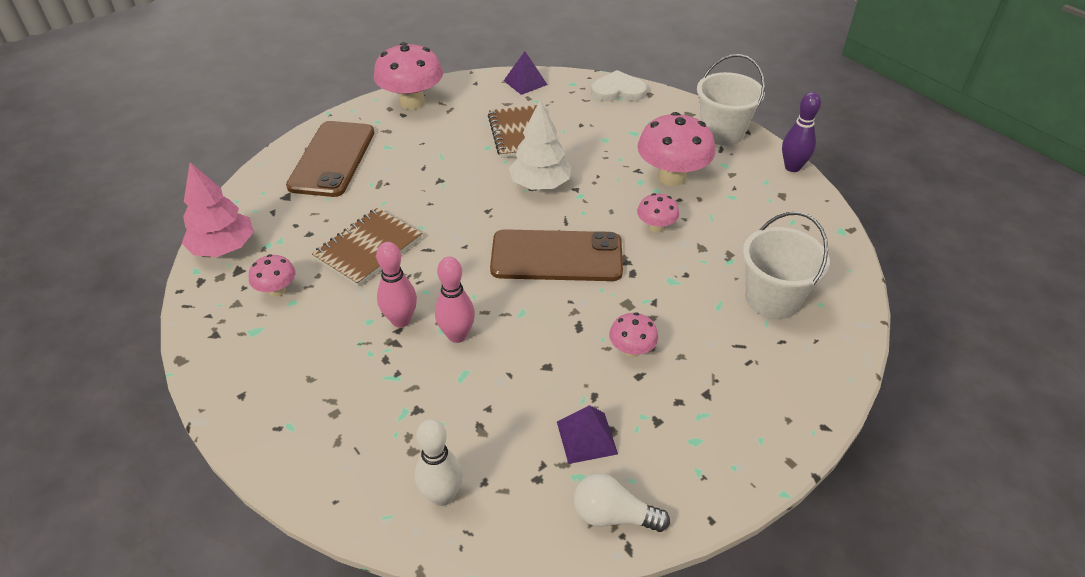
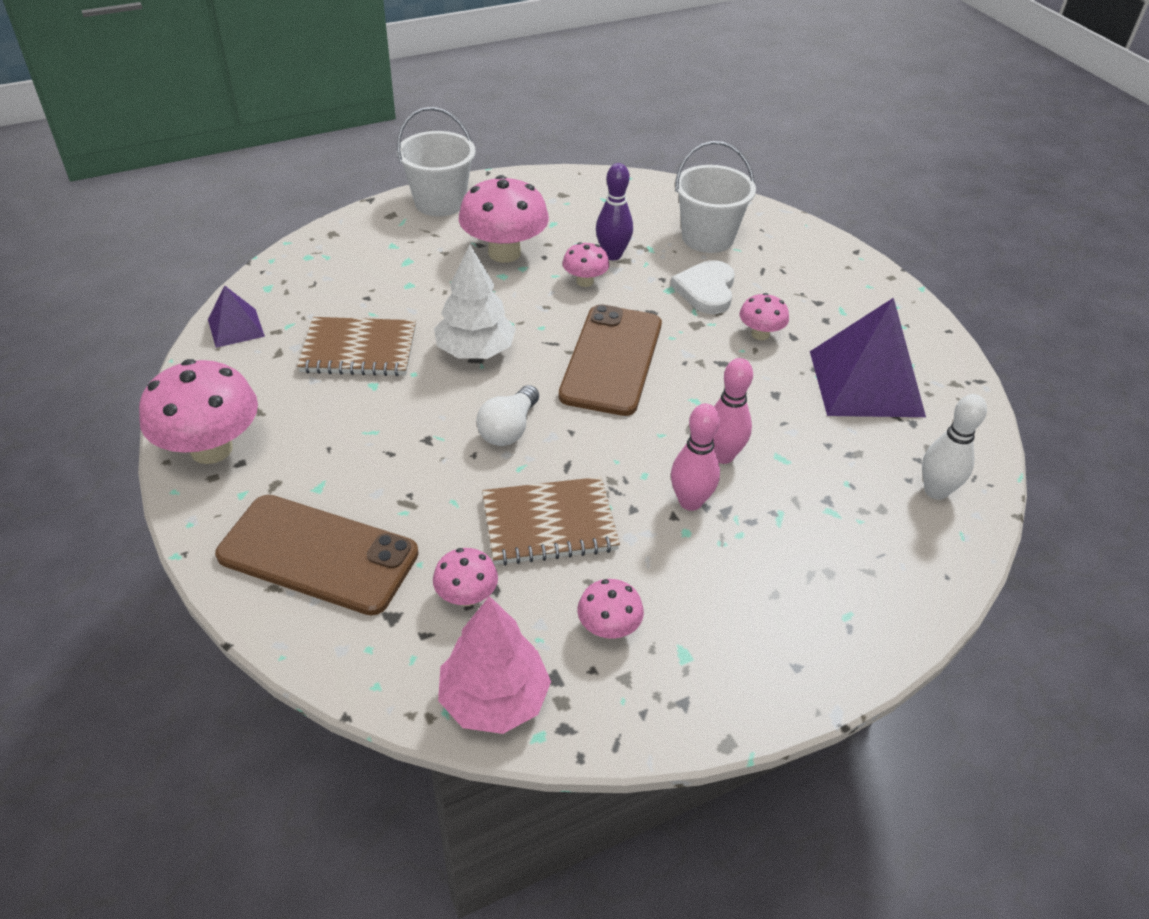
camera: 80 degrees left, 0 degrees up
brown notebook [312,208,422,287] -> brown notebook turned 60 degrees counterclockwise [482,477,620,566]
purple pyramid [557,405,618,464] -> purple pyramid [810,298,926,417], size x1.97
white light bulb [573,473,670,532] -> white light bulb moved to [476,385,539,446]
white heart [591,70,647,102] -> white heart moved to [670,260,735,314]
purple bowling pin [782,92,821,172] -> purple bowling pin moved to [596,163,633,260]
none -> pink mushroom [433,548,498,606]

